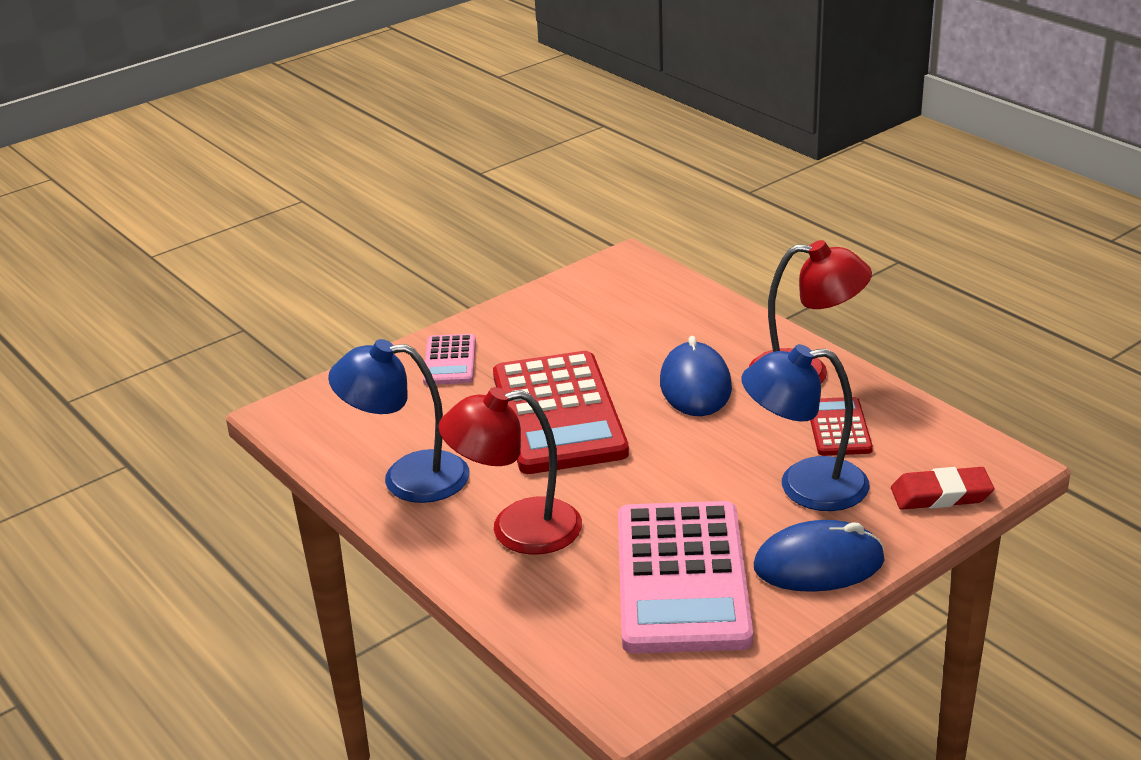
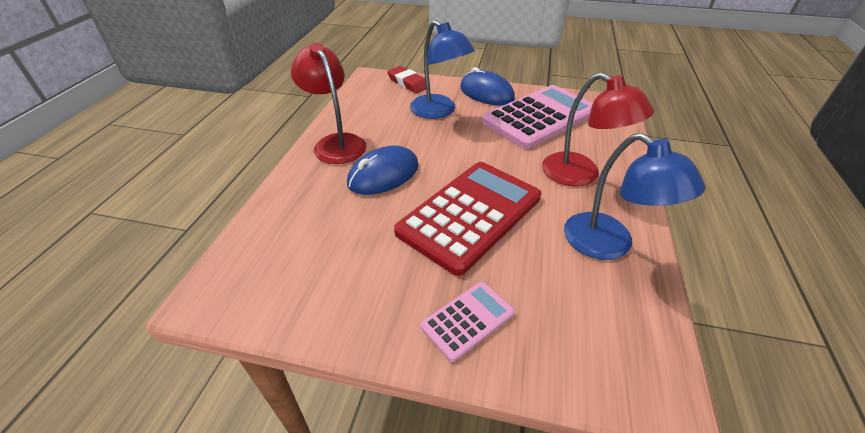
camera: 130 degrees left, 10 degrees up
red calculator [810,397,873,456] -> none

